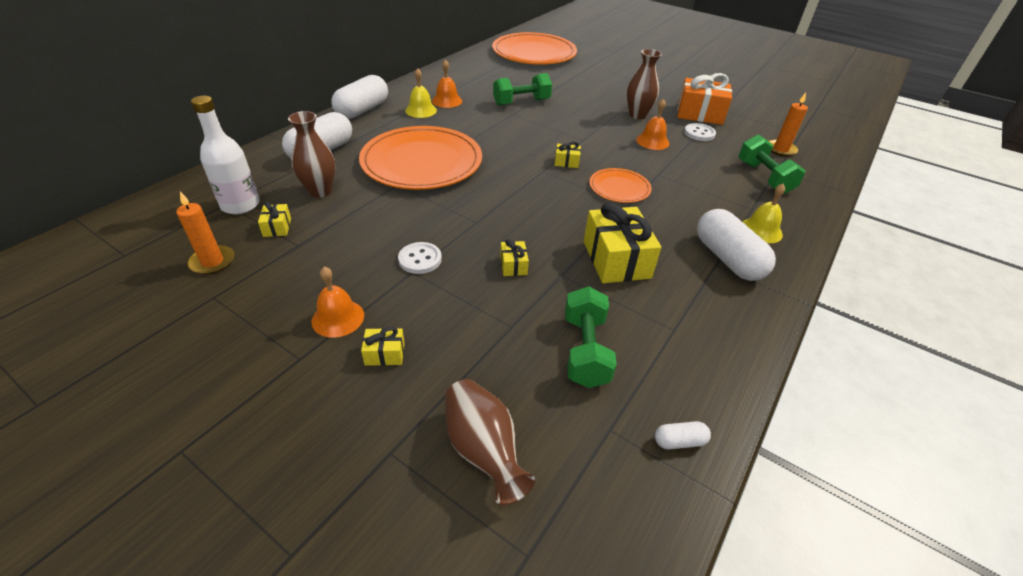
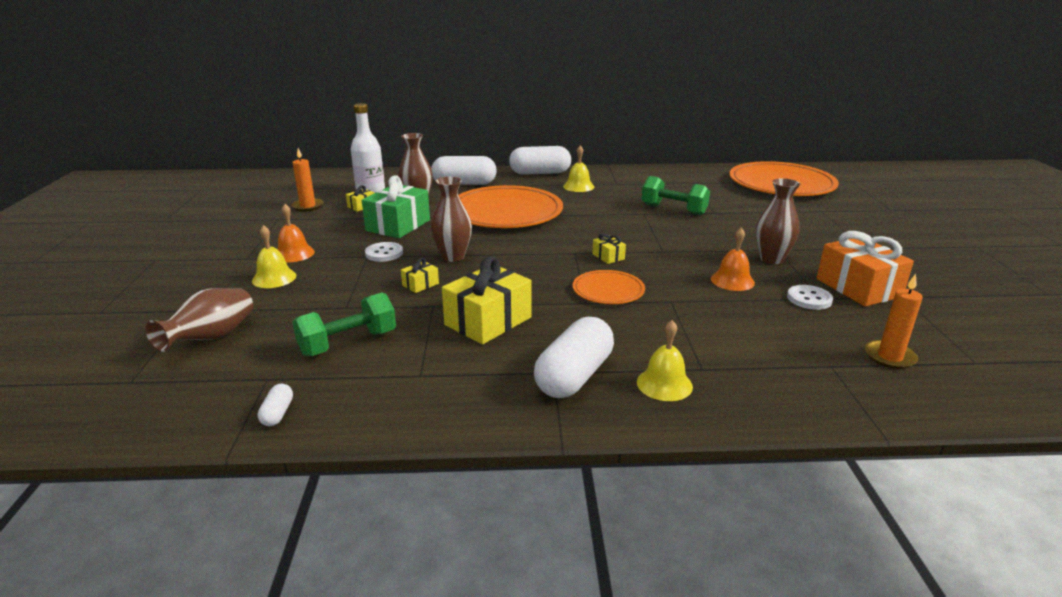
camera: 55 degrees right, 15 degrees down
yellow gift [361,327,405,366] -> yellow bell [252,225,296,288]
orange bell [432,60,462,108] -> none
white capsule [655,421,711,450] -> white capsule turned 45 degrees clockwise [258,383,293,426]
green dumbbell [739,134,806,194] -> none
none -> green gift [362,175,430,238]
none -> brown vase [431,177,472,262]

